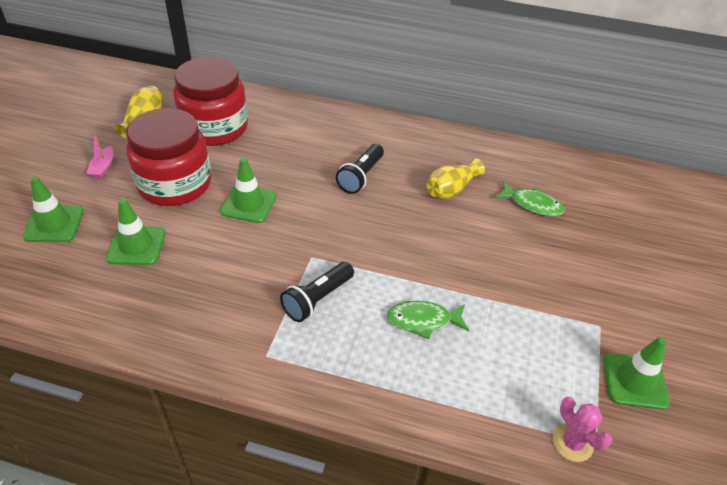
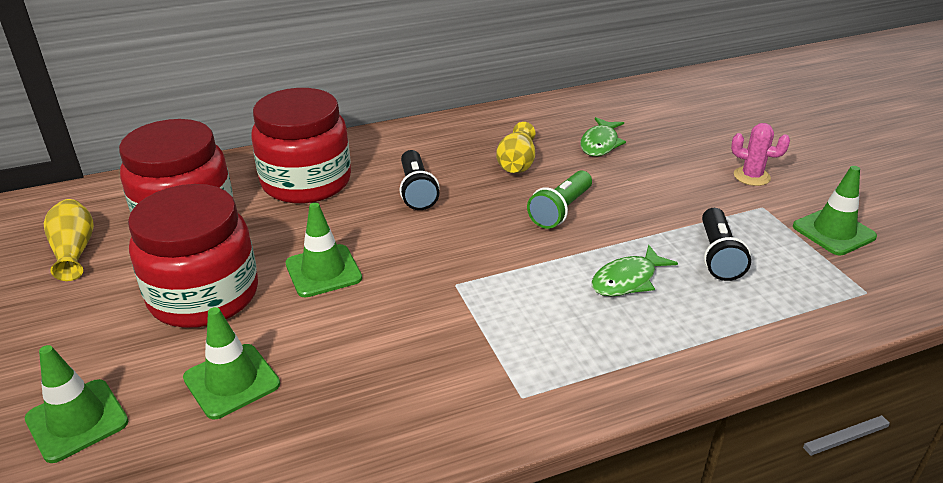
camera: 35 degrees left, 10 degrees down
pink boat [86,133,113,179] -> none
black flashlight [280,262,354,322] -> black flashlight moved to [702,208,751,281]
green fish [494,181,565,216] -> green fish turned 120 degrees clockwise [580,117,626,156]
pink cactus [553,397,612,462] -> pink cactus moved to [731,123,790,186]
none -> red jar [251,88,351,204]
none -> green flashlight [527,170,592,229]

